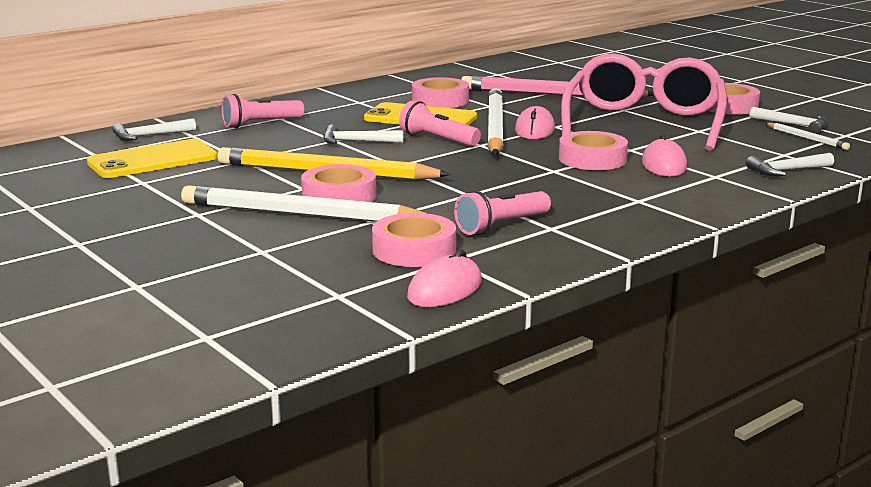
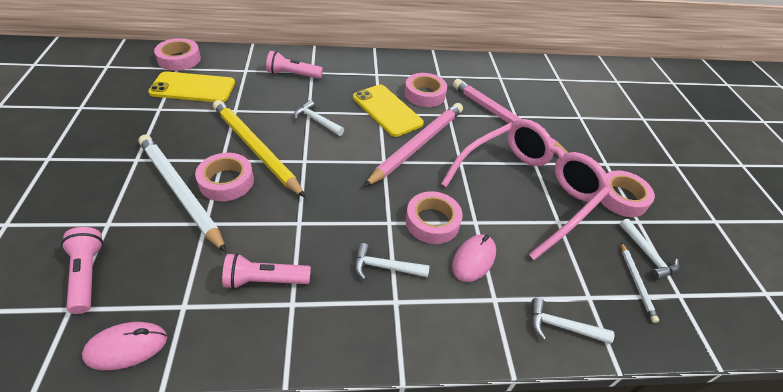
camera: 30 degrees right, 25 degrees up
white hammer [112,118,196,141] -> white hammer moved to [355,243,430,280]
pink tape [372,213,456,267] -> pink tape moved to [154,38,201,71]
pink flashlight [399,100,481,146] -> pink flashlight moved to [61,227,103,314]
white pencil [487,88,504,155] -> pink pencil [364,103,463,187]
pink mouse [515,106,555,139] -> none

